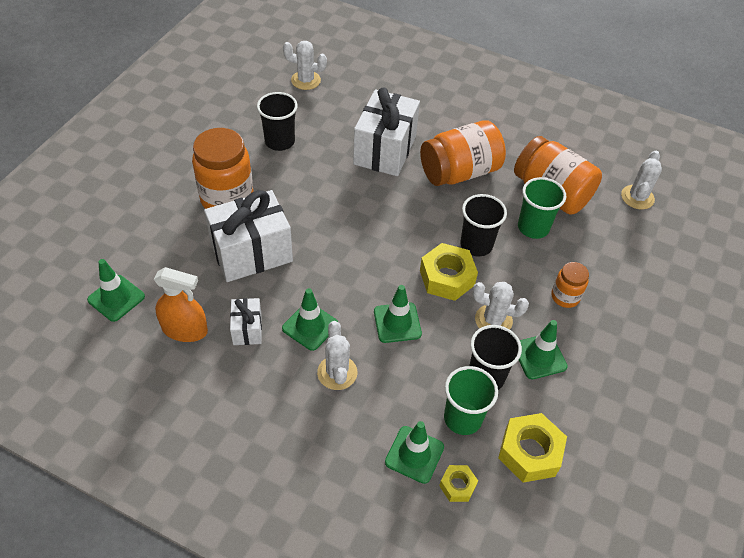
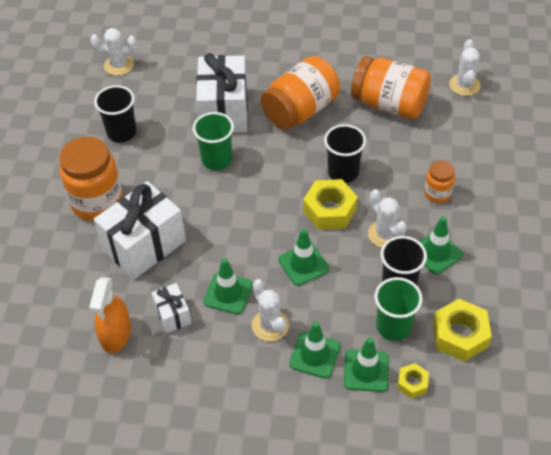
camera: 15 degrees left, 0 degrees up
green traffic cone [87,259,145,322] -> green traffic cone moved to [289,321,340,379]
orange spray bottle [154,267,208,342] -> orange spray bottle turned 105 degrees clockwise [89,277,131,353]
white cactus [472,282,529,329] -> white cactus turned 60 degrees clockwise [368,189,407,248]
green cup [518,177,566,239] -> green cup moved to [193,112,234,170]

